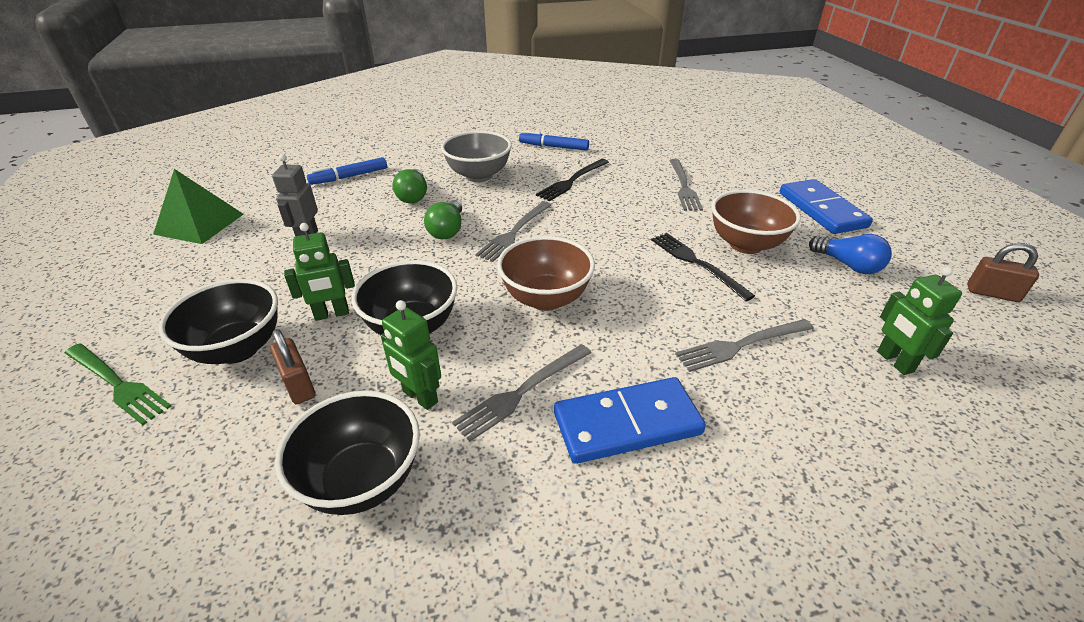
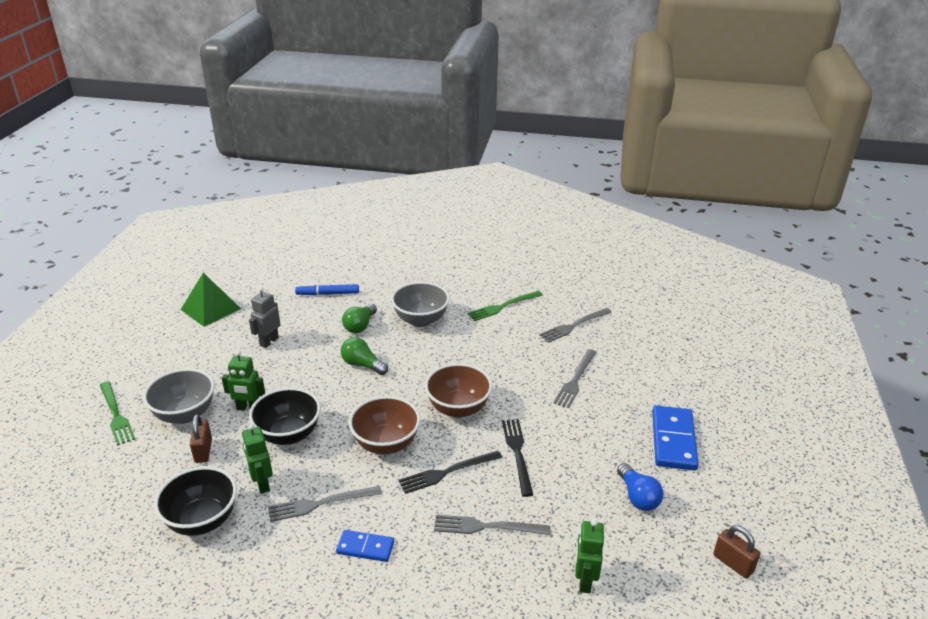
camera: 25 degrees right, 5 degrees down
black bowl [159,279,278,364] -> grey bowl [143,368,215,424]
green light bulb [424,200,462,239] -> green light bulb turned 90 degrees clockwise [341,337,388,375]
grey fork [475,201,552,262] -> grey fork moved to [539,308,612,343]
blue marker [519,131,589,151] -> green fork [467,291,543,321]
black fork [536,159,609,201] -> black fork moved to [399,451,502,494]
blue domino [554,377,706,464] -> blue domino [336,530,394,562], size x0.58
brown bowl [711,190,801,254] -> brown bowl moved to [425,363,492,418]

